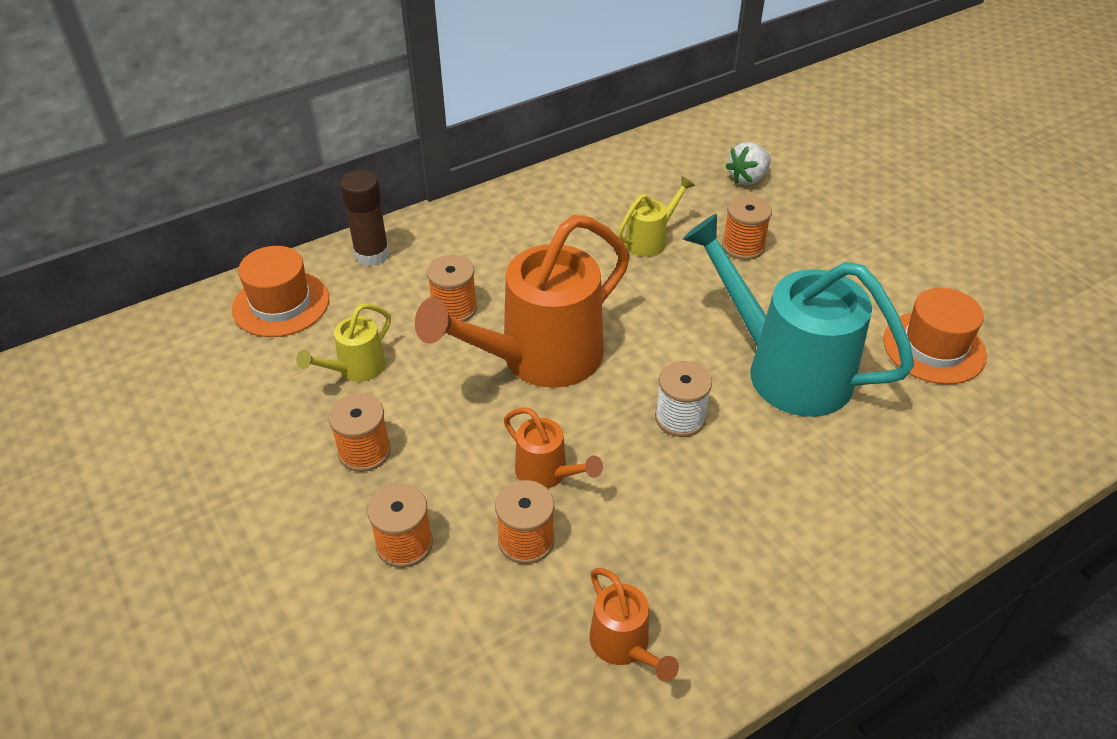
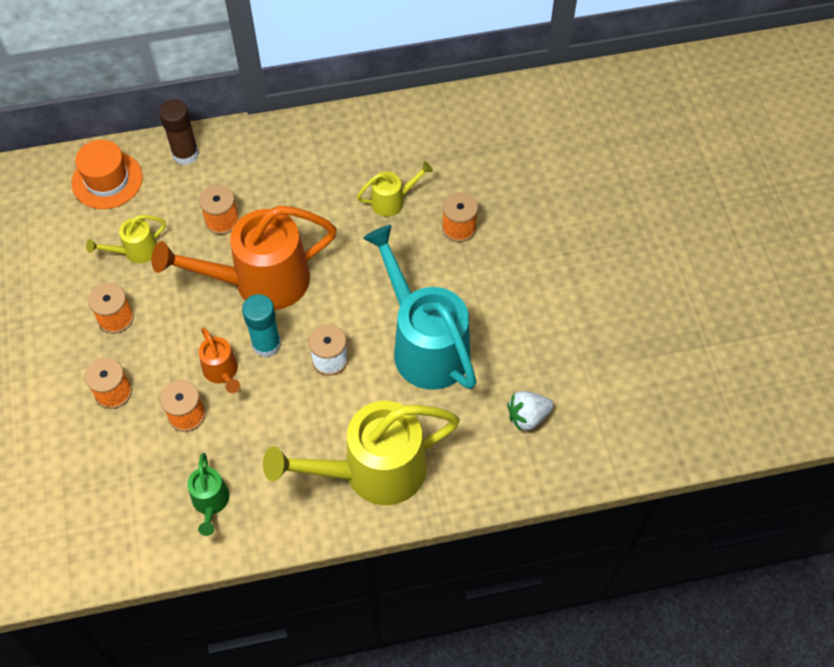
camera: 20 degrees right, 15 degrees up
orange watering can [589,568,679,682] -> green watering can [187,453,229,536]
white strawberry [725,142,771,185] -> white strawberry moved to [507,391,553,431]
orange hat [883,288,987,384] -> none
none -> turquoise glue stick [242,294,281,358]
none -> yellow watering can [263,401,460,505]

